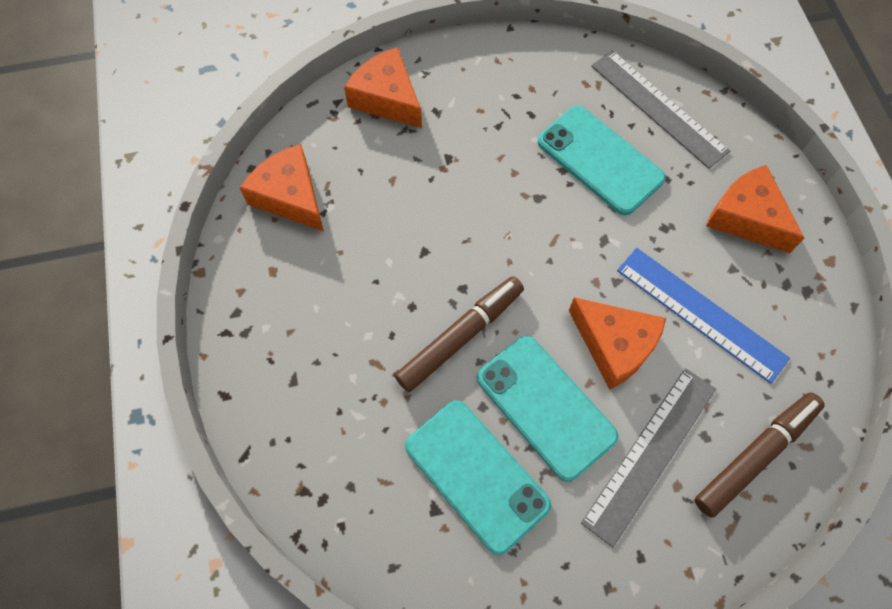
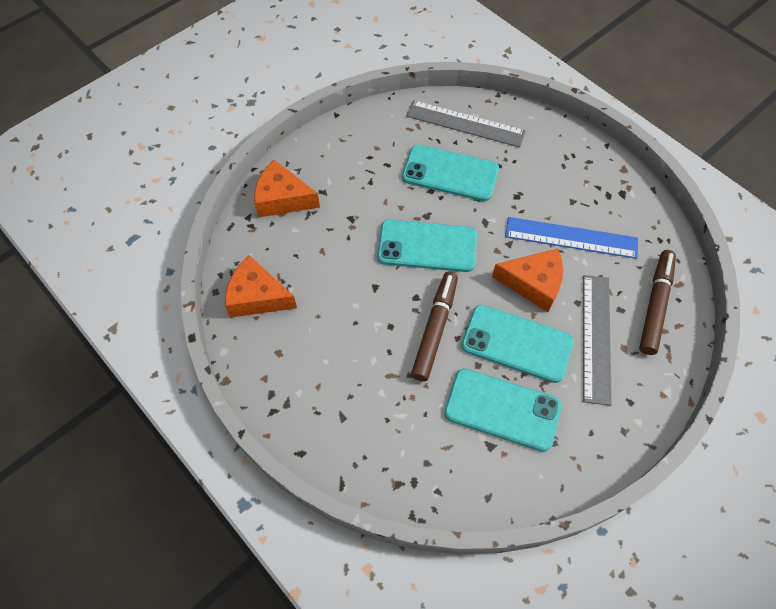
camera: 30 degrees left, 5 degrees down
orange cheese [706,165,804,253] -> none
none -> turquoise phone [377,220,477,272]

